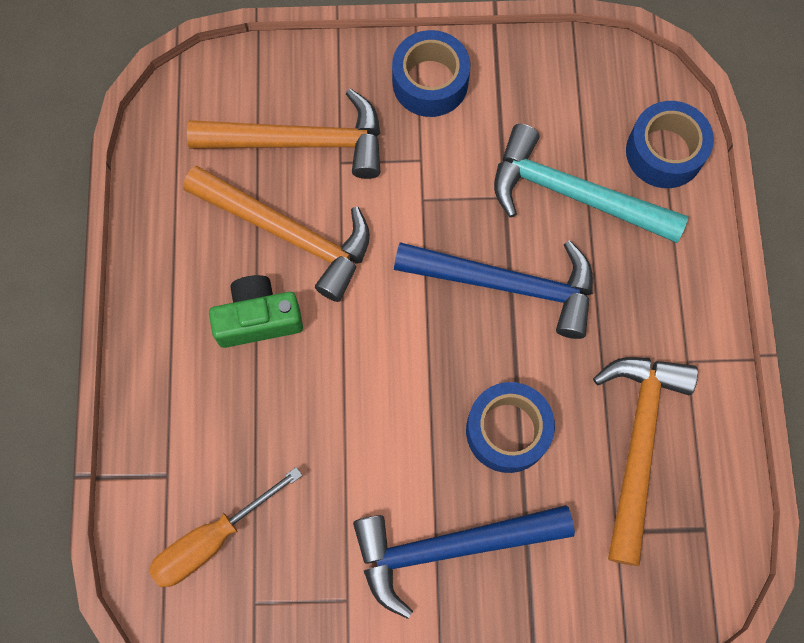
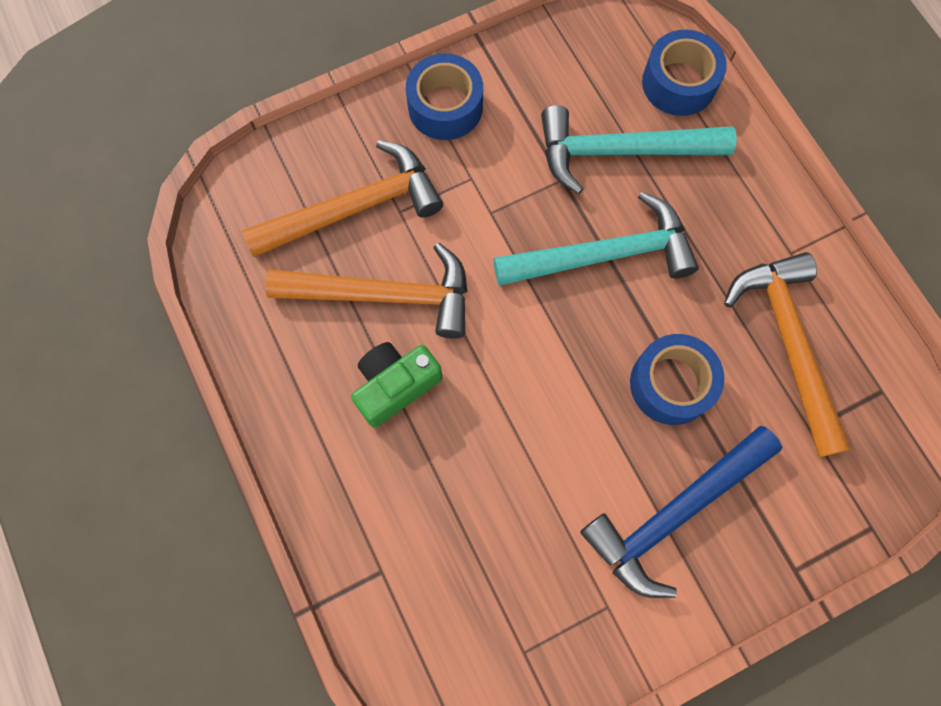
camera: 25 degrees left, 0 degrees up
orange screwdriver [149,467,302,587] -> none
blue hammer [394,241,593,339] -> turquoise hammer [493,192,699,286]

